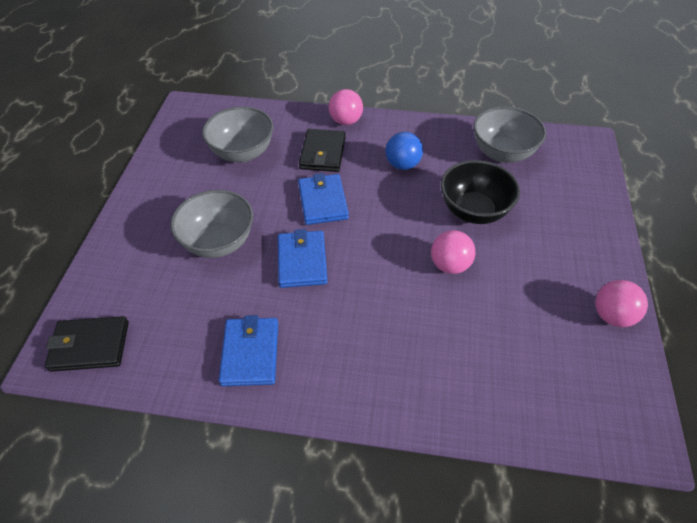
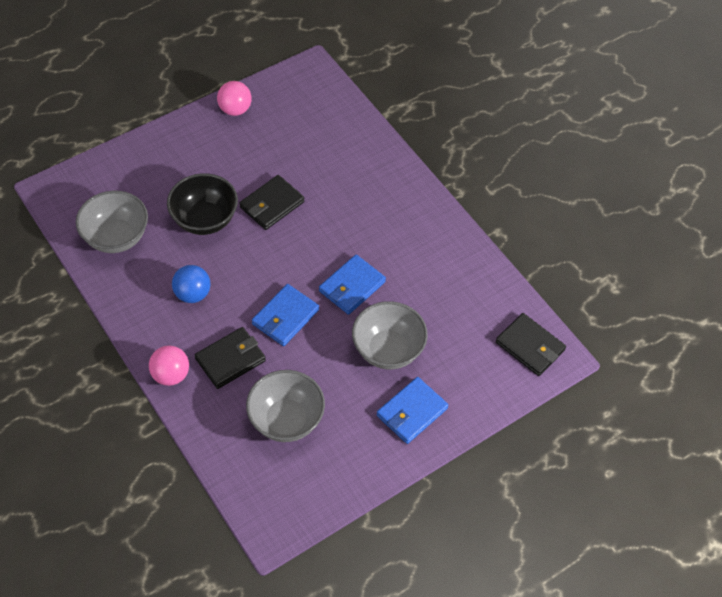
camera: 135 degrees left, 5 degrees up
blue wallet [219,315,278,386] -> blue wallet moved to [377,377,448,444]
pink ball [431,230,476,274] -> black wallet [239,175,304,230]

